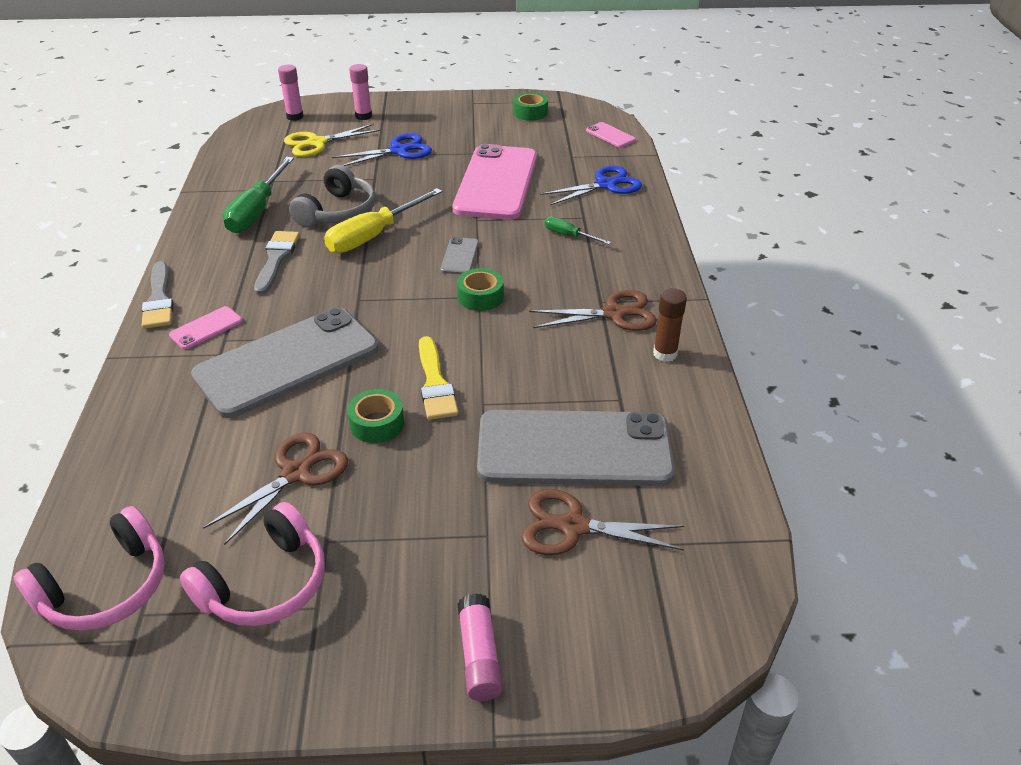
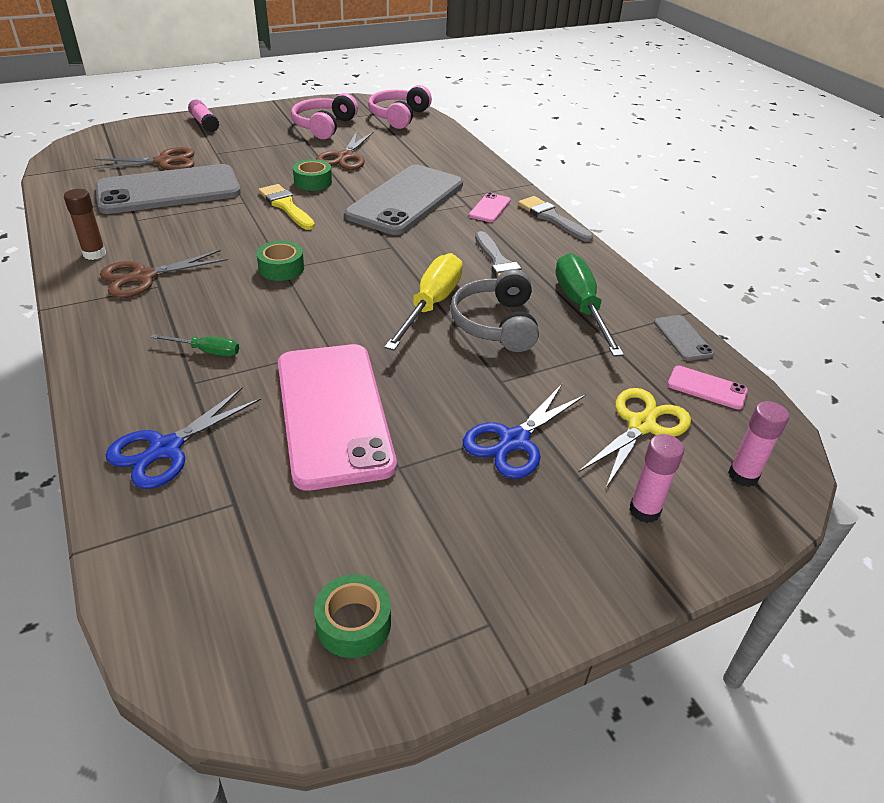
camera: 155 degrees right, 0 degrees up
grey phone [441,237,479,274] -> grey phone moved to [654,315,714,361]
pink phone [586,122,636,147] -> pink phone moved to [668,366,748,410]

